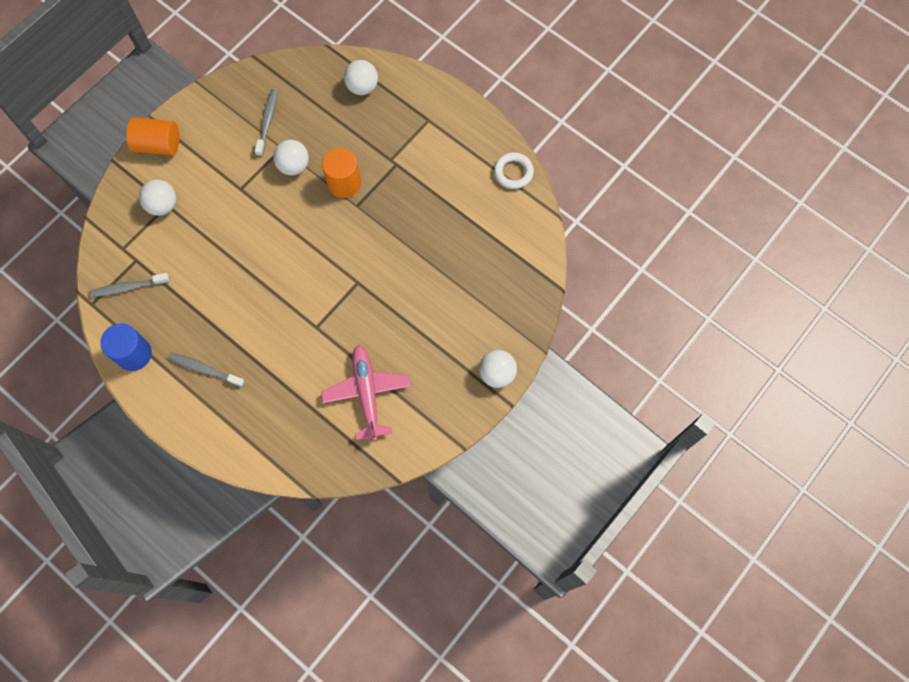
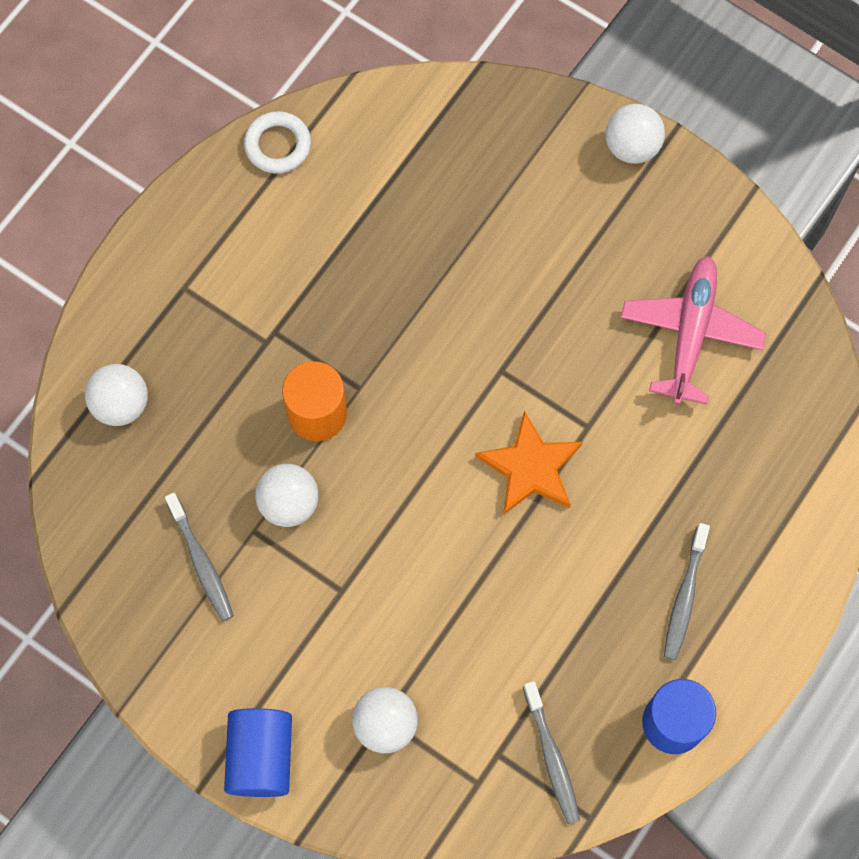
camera: 95 degrees left, 0 degrees up
orange cylinder [126,117,179,156] -> blue cylinder [224,708,292,797]
grey toothbrush [255,89,278,157] -> grey toothbrush turned 120 degrees counterclockwise [165,493,234,621]
pink plane [321,344,411,441] -> pink plane turned 120 degrees clockwise [621,256,766,405]
none -> orange star [475,411,583,515]

